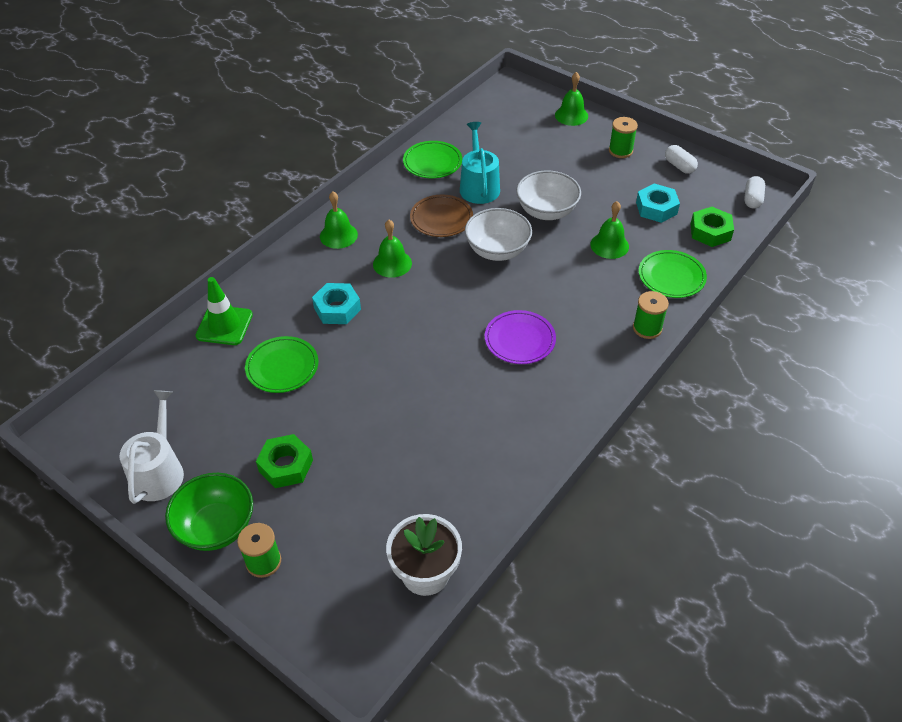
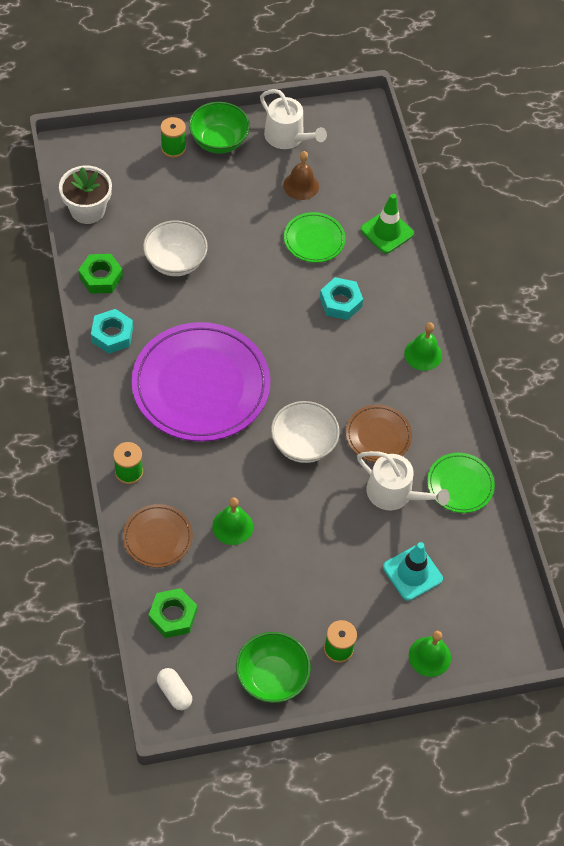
camera: 125 degrees right, 10 degrees up
green nut [256,434,313,488] -> green nut moved to [78,254,123,294]
green bell [373,220,412,278] -> none
turquoise watering can [460,122,500,204] -> white watering can [357,451,449,511]
purple plate [485,310,556,364] -> purple plate [131,322,270,442], size x2.10
white bowl [516,171,581,220] -> white bowl moved to [143,221,208,276]
turquoise nut [636,184,680,223] -> turquoise nut moved to [91,309,133,354]
green plate [639,250,707,298] -> brown plate [123,504,193,568]
white capsule [665,145,698,174] -> green bowl [236,632,311,703]
none -> brown bell [283,151,319,200]
none -> turquoise traffic cone [383,542,443,601]

